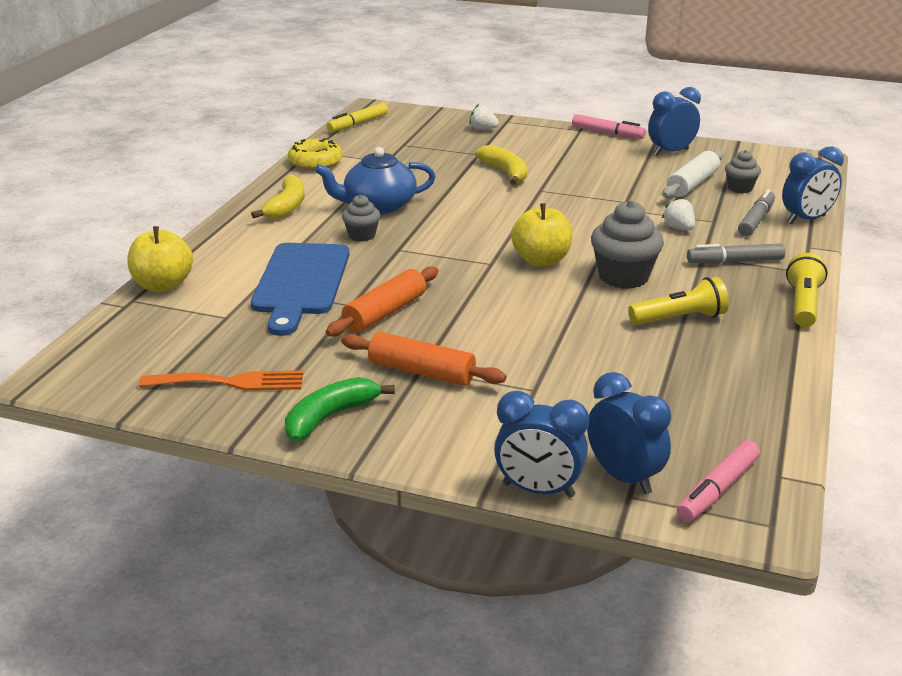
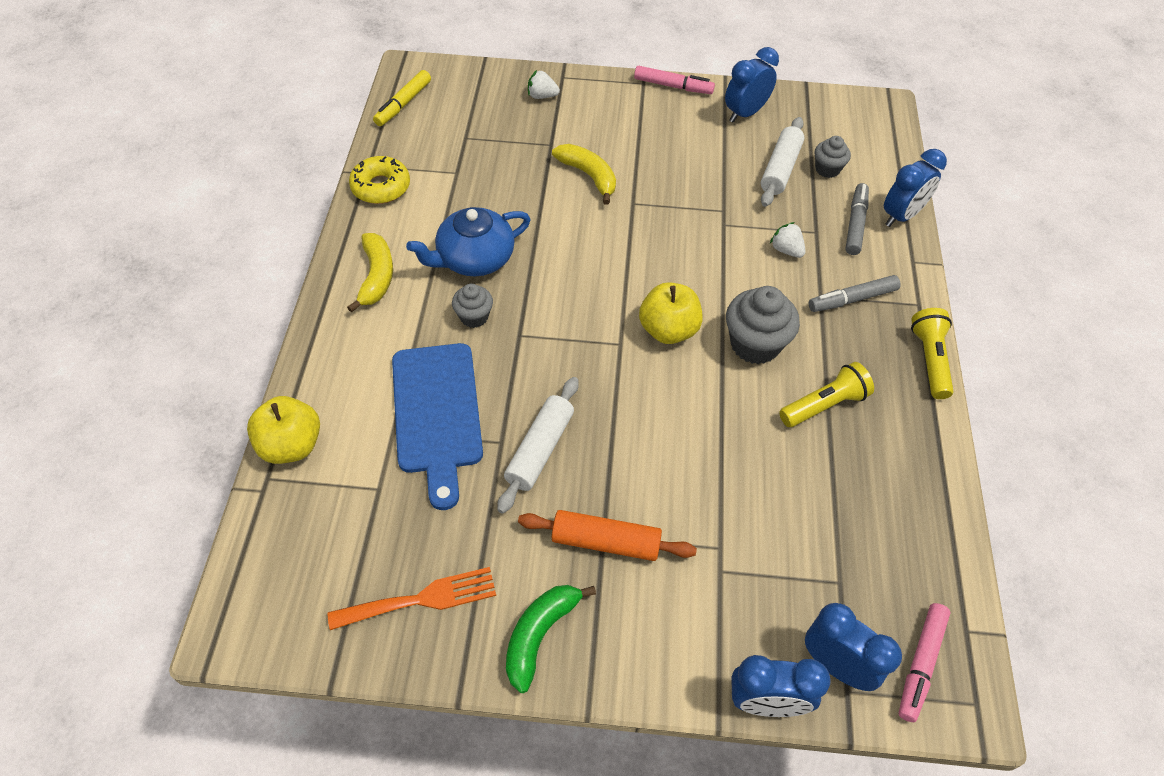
camera: 15 degrees left, 25 degrees up
orange rolling pin [325,266,438,337] -> white rolling pin [497,377,579,514]

